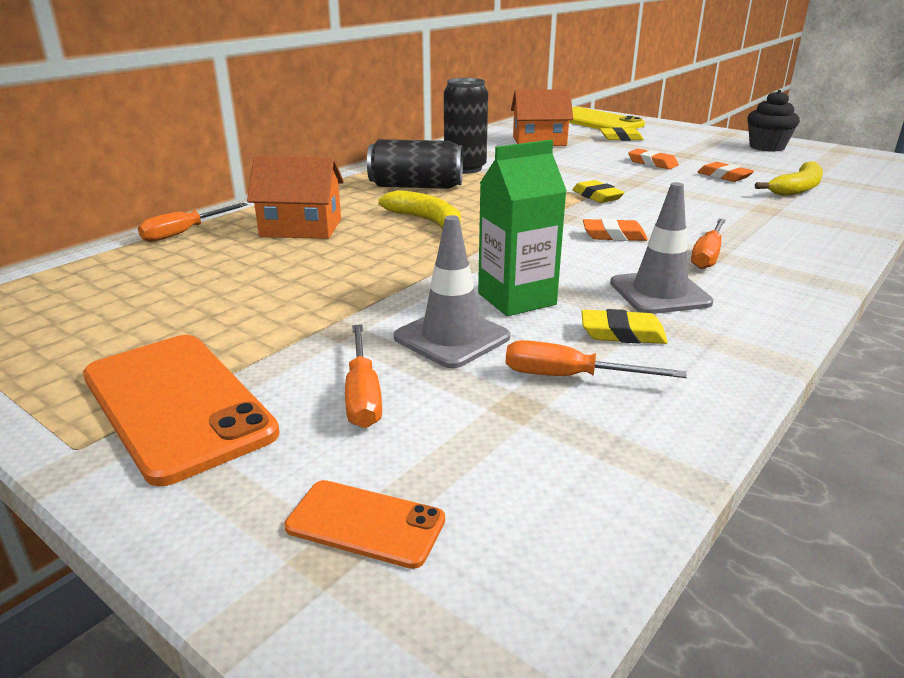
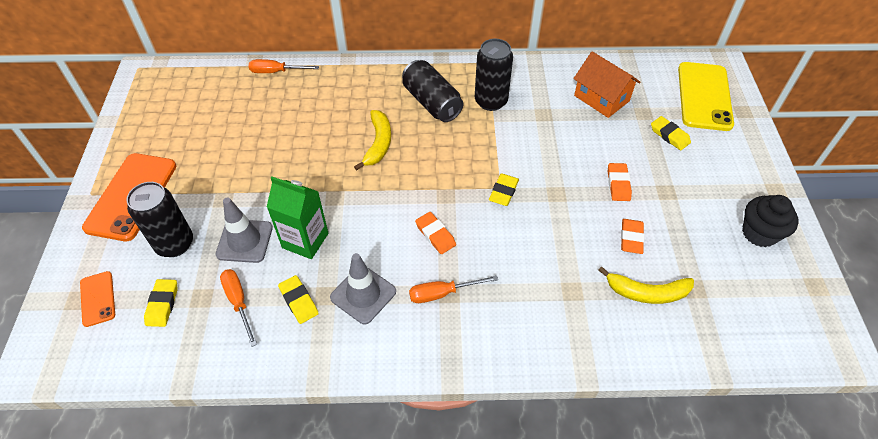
camera: 50 degrees right, 25 degrees up
orange house [247,156,344,239] -> none
orange screwdriver [345,324,382,428] -> black can [127,182,193,257]
none -> yellow eraser [144,279,178,327]

